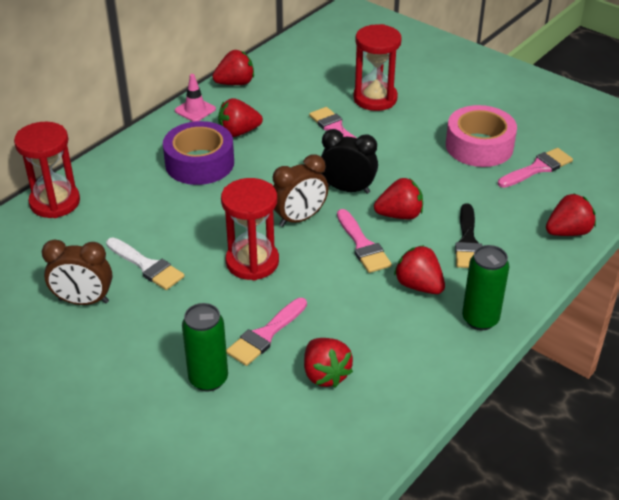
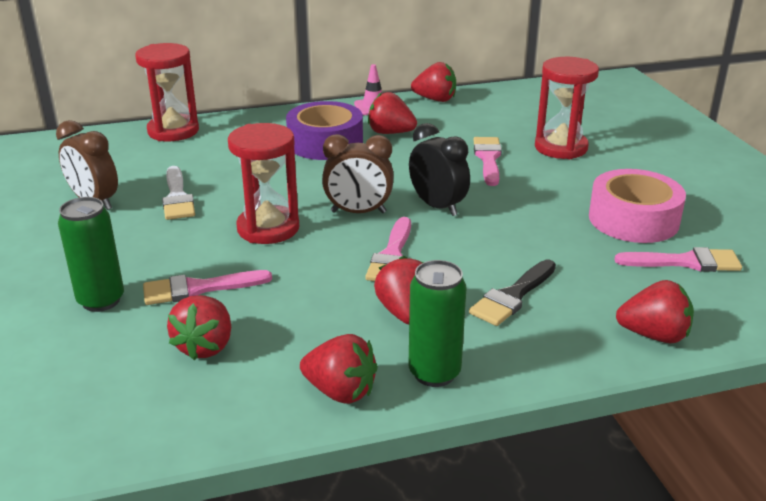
camera: 35 degrees right, 10 degrees down
red strawberry [374,178,423,220] -> red strawberry moved to [300,334,378,404]

